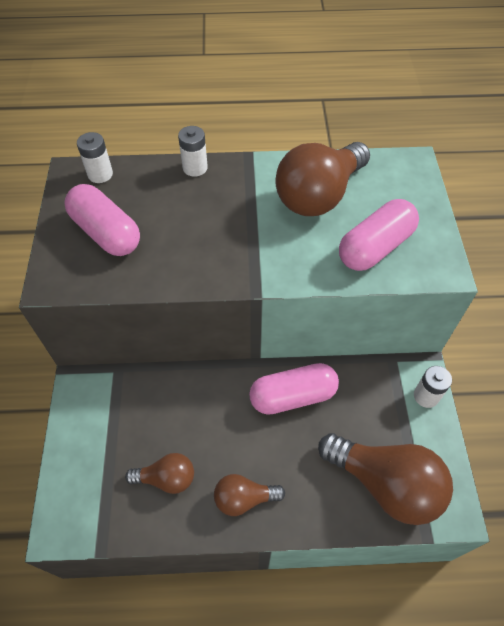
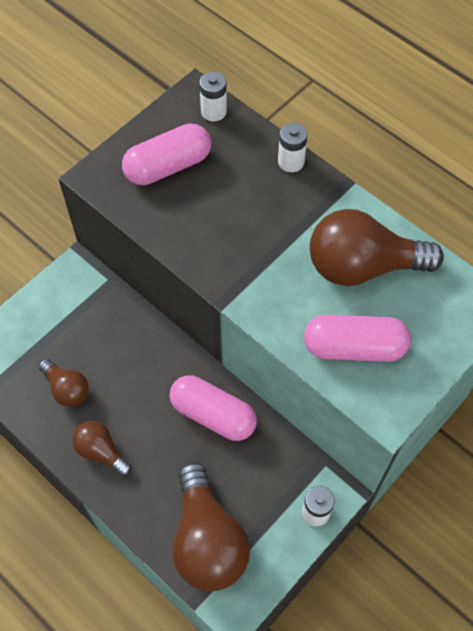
camera: 45 degrees right, 5 degrees up
pink capsule [64,184,140,256] -> pink capsule turned 60 degrees clockwise [122,123,211,185]

